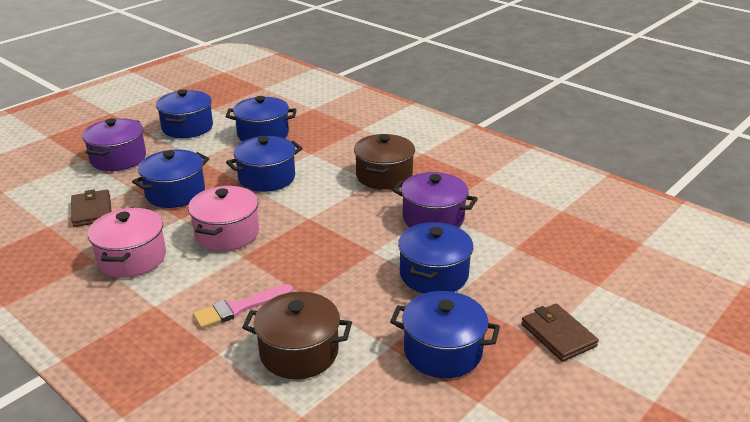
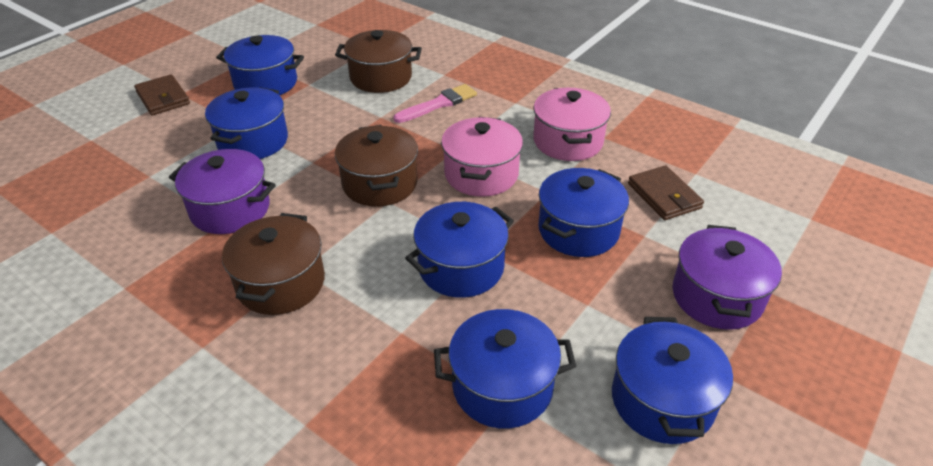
camera: 175 degrees right, 10 degrees up
none -> brown pot [335,125,418,207]

